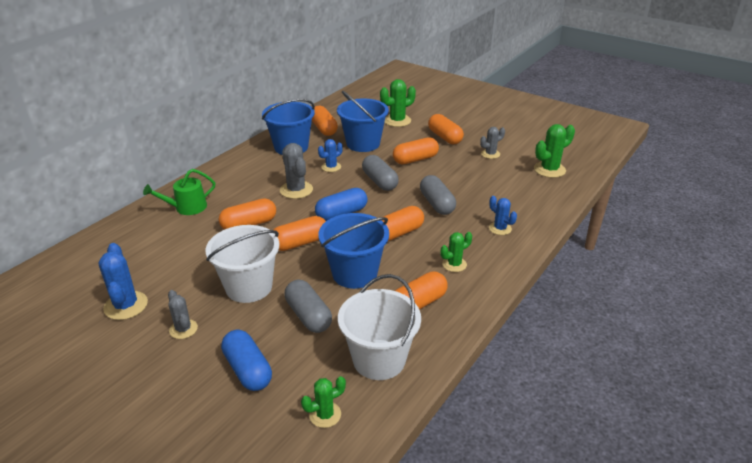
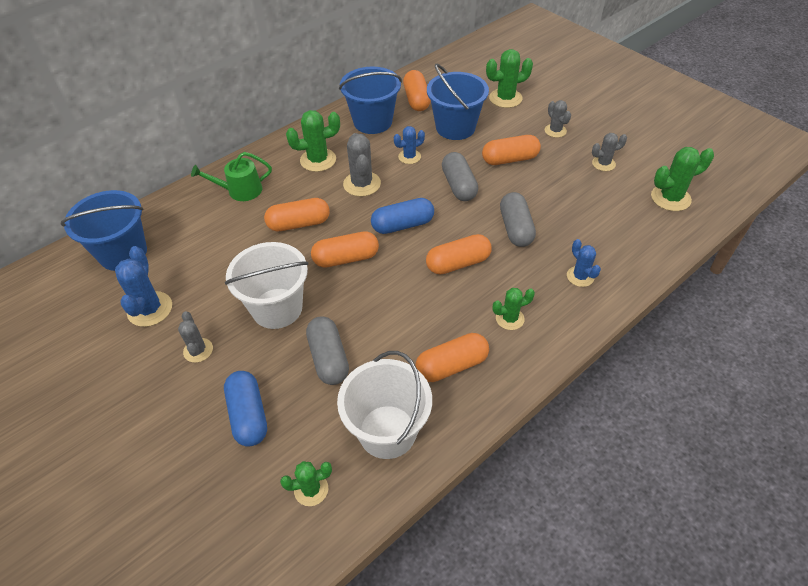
camera: 15 degrees right, 15 degrees up
blue bucket [318,213,389,289] -> blue bucket moved to [61,190,147,271]
orange capsule [428,114,464,145] -> grey cactus [545,100,571,138]
none -> green cactus [286,110,340,172]

